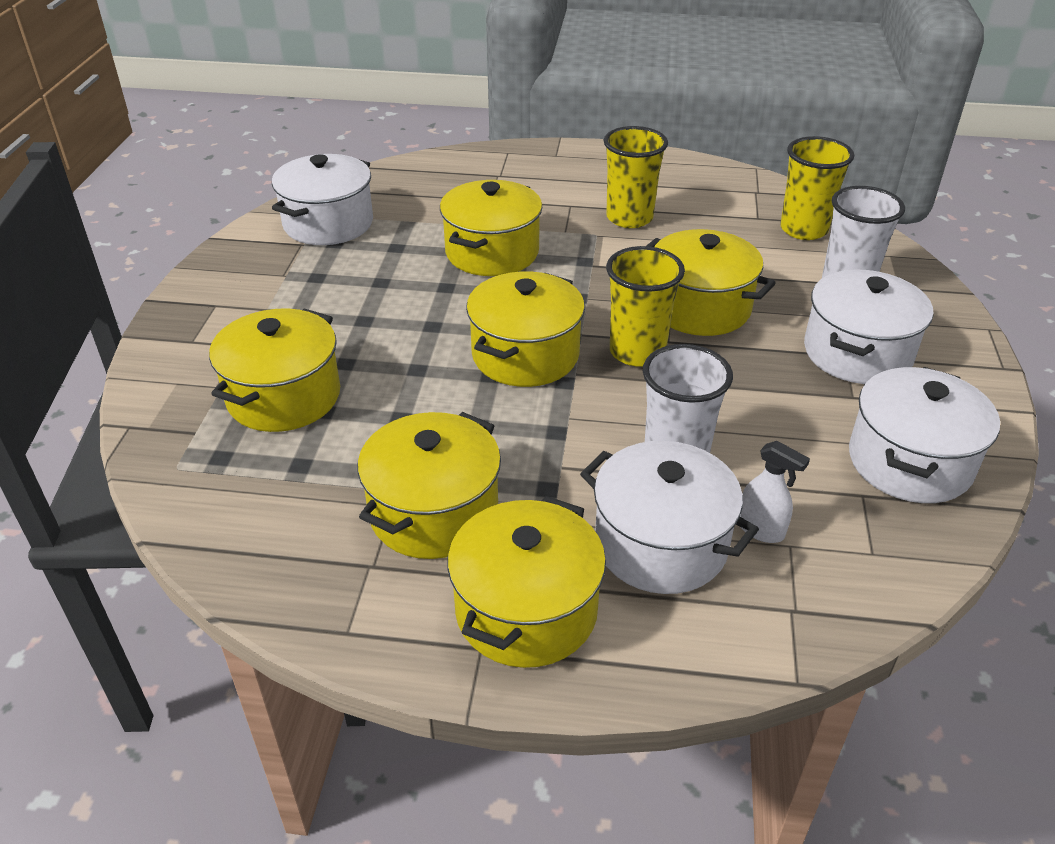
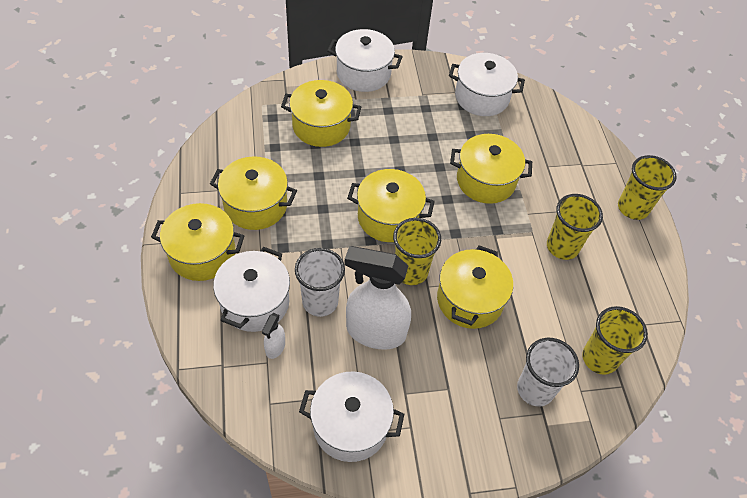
camera: 70 degrees right, 15 degrees up
white pot [804,270,933,384] -> white pot moved to [327,29,403,92]
none -> white spray bottle [344,246,411,350]
none -> yellow cup [618,155,677,220]

